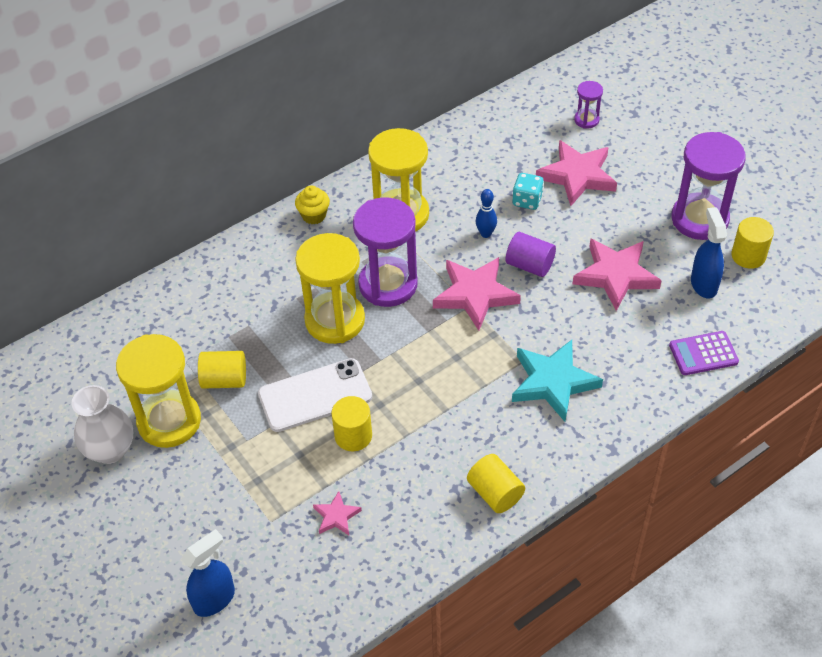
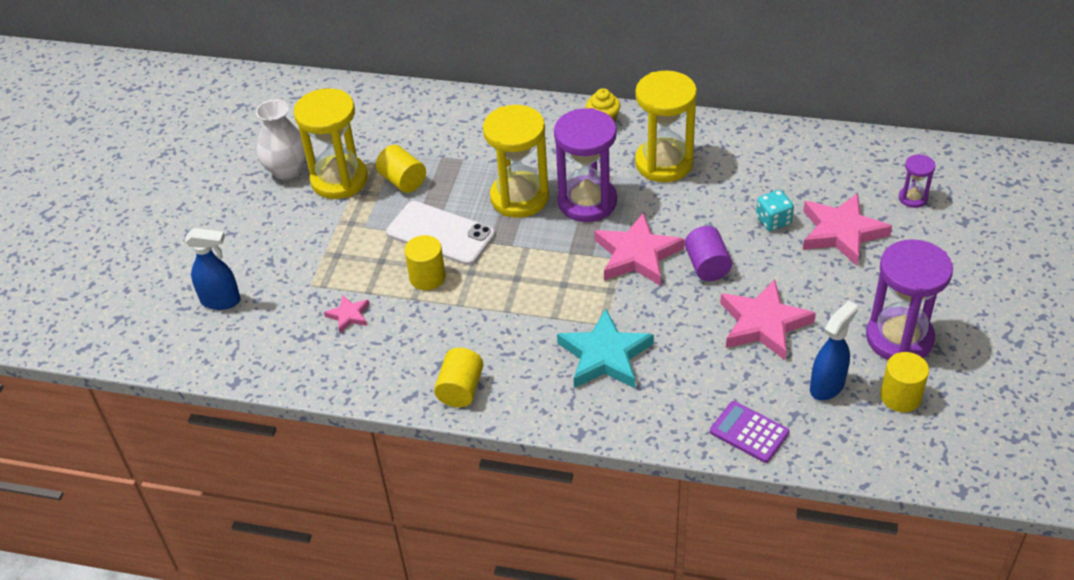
camera: 50 degrees right, 5 degrees down
blue bowling pin [476,189,497,238] -> none

